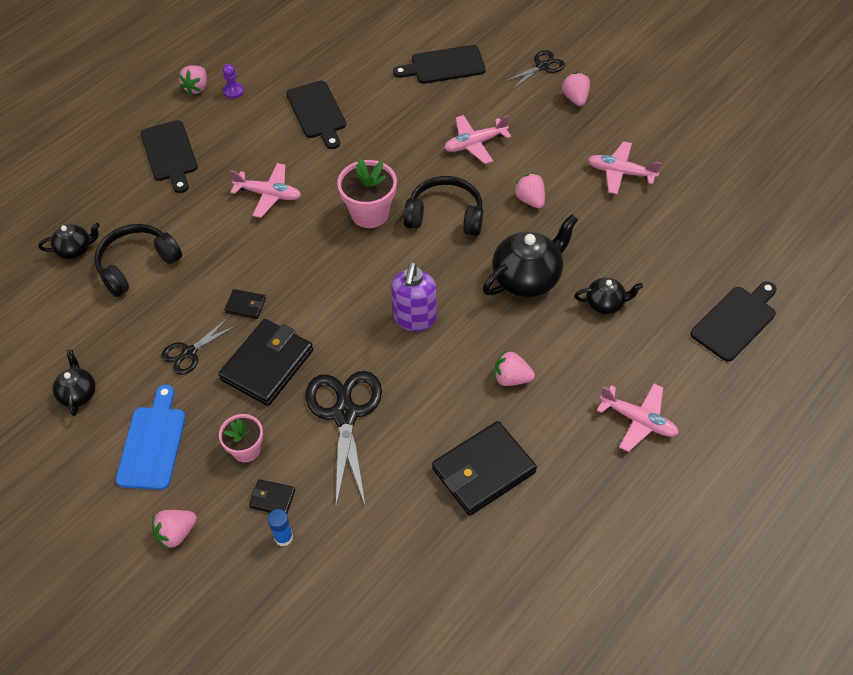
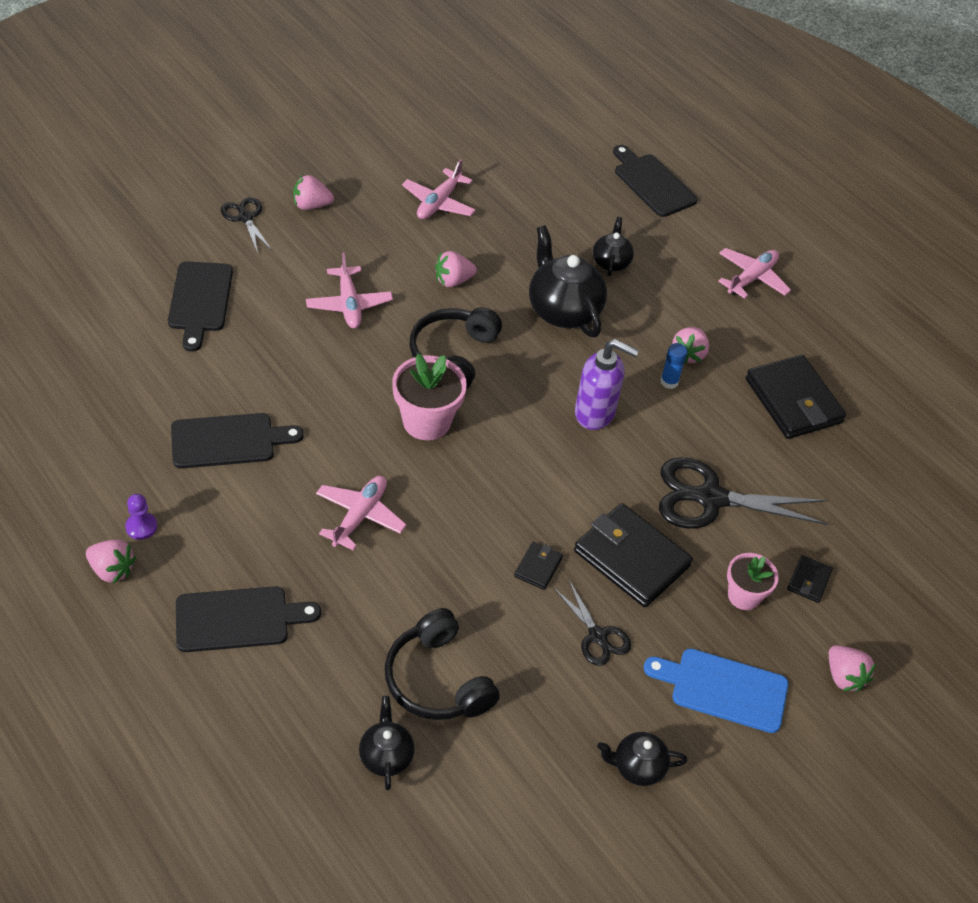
camera: 85 degrees left, 5 degrees down
blue glue stick [268,509,293,546] -> blue glue stick moved to [660,343,688,389]

